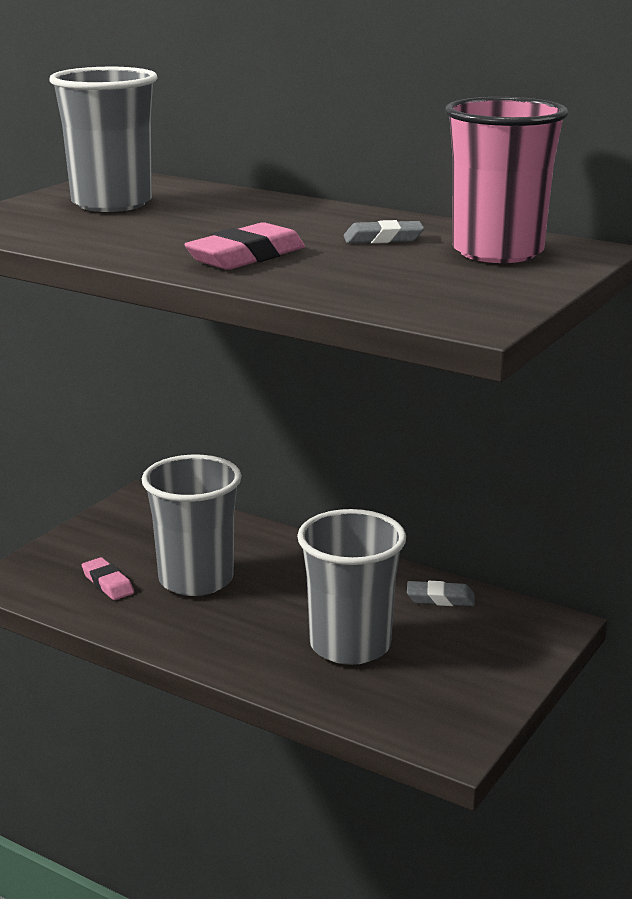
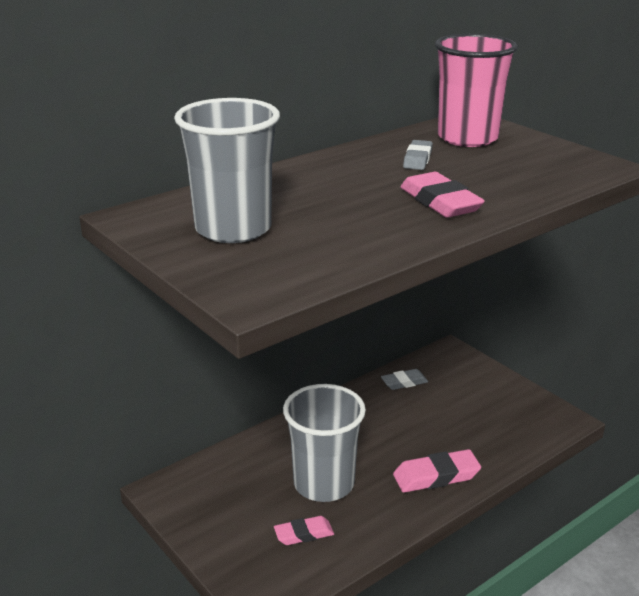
camera: 70 degrees left, 5 degrees up
grey cup [297,509,406,665] -> none
grey eraser [407,581,475,606] -> grey eraser turned 45 degrees clockwise [381,369,428,390]
none -> pink eraser [393,449,481,493]

